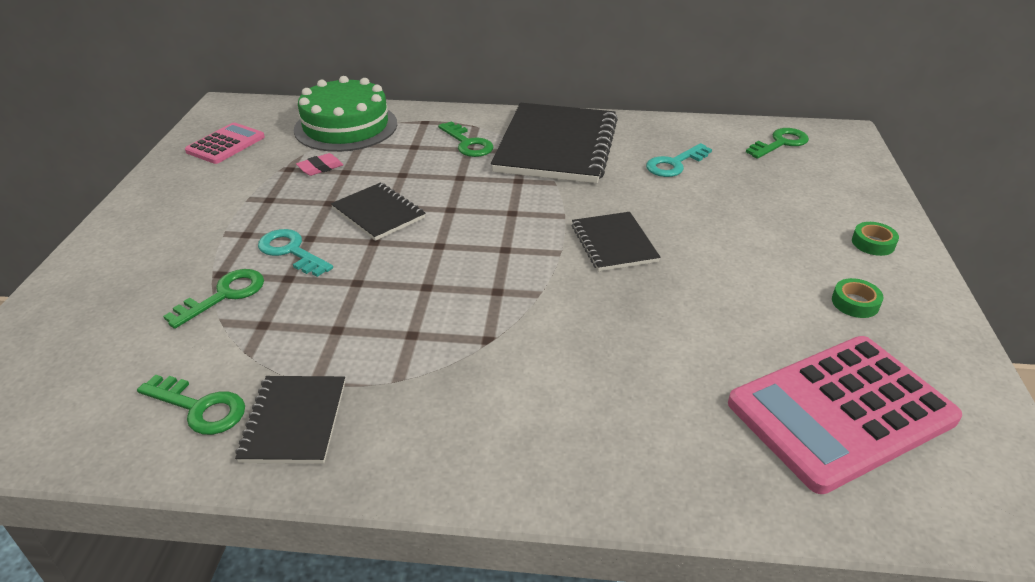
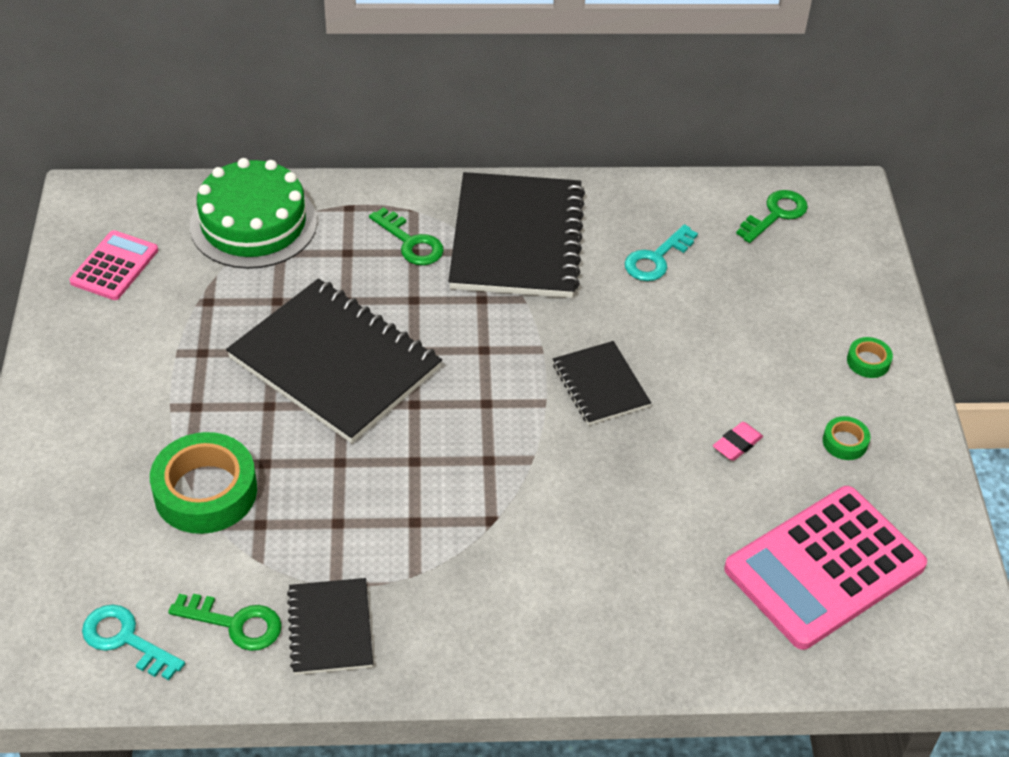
camera: 10 degrees left, 10 degrees up
green key [163,269,264,329] -> green tape [150,432,257,534]
turquoise key [258,229,333,277] -> turquoise key moved to [82,604,185,680]
pink eraser [296,153,343,176] -> pink eraser moved to [713,422,763,461]
black notebook [331,183,426,241] -> black notebook [226,279,442,443], size x1.94

